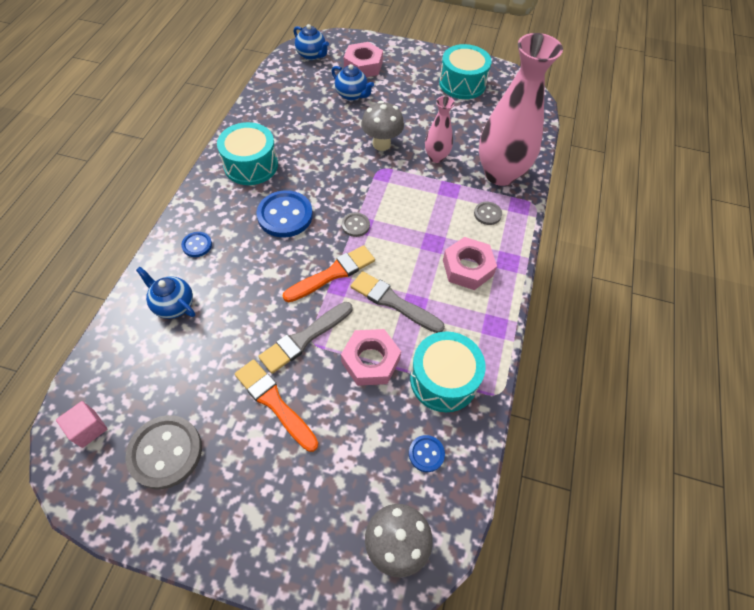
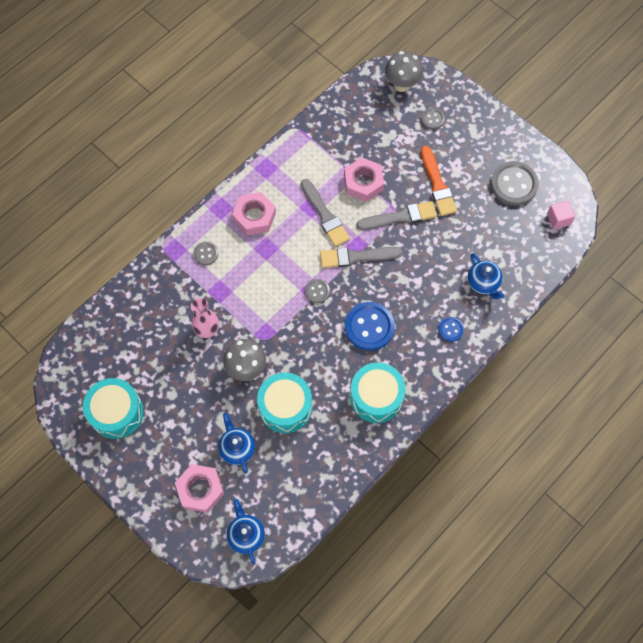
camera: 150 degrees left, 10 degrees up
orange brush [283,245,375,302] -> grey brush [320,247,403,268]
blue button [409,435,445,472] -> none
turquoise drum [410,331,486,412] -> turquoise drum moved to [257,373,312,433]
pink vase [479,33,563,186] -> none
none -> grey button [421,108,445,129]

